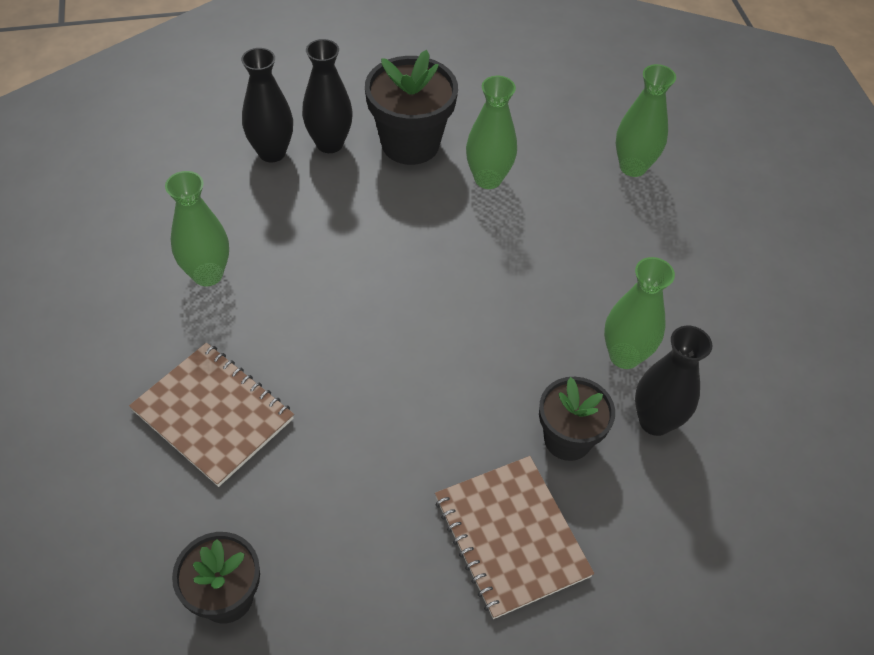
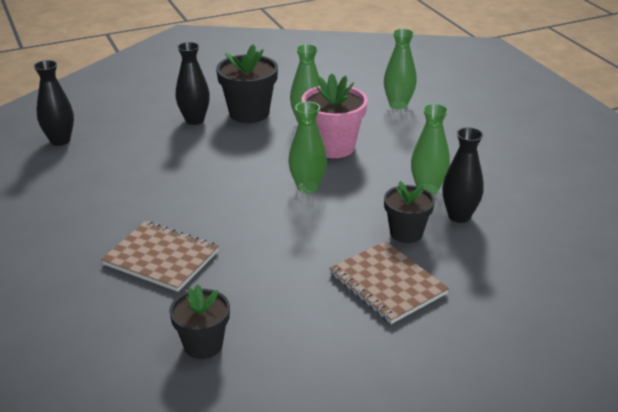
camera: 10 degrees left, 20 degrees down
green vase [165,171,229,286] -> green vase moved to [288,101,327,193]
black vase [241,48,293,162] -> black vase moved to [34,60,74,146]
none -> pink flower pot [301,73,368,158]

